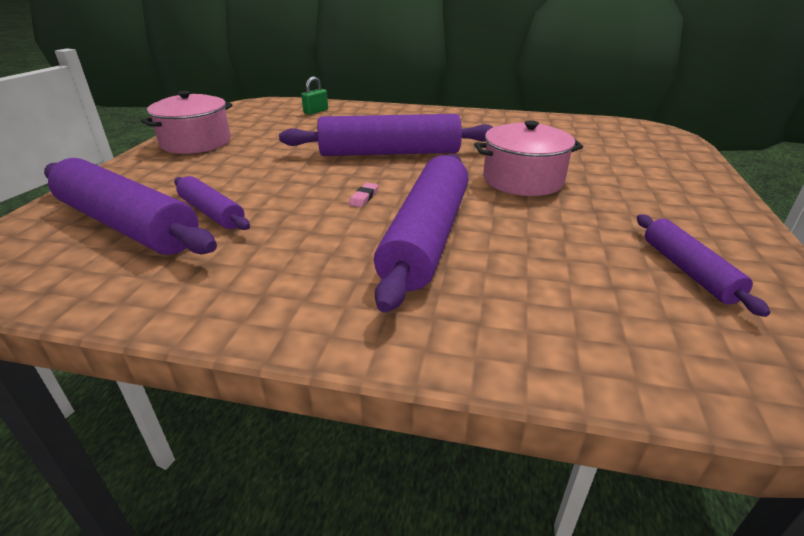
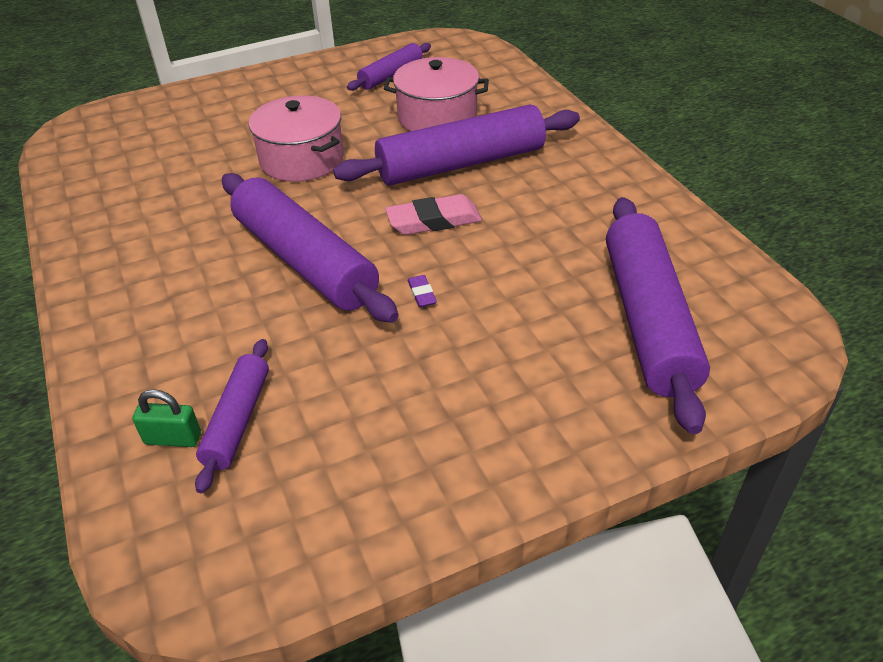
camera: 125 degrees left, 10 degrees up
pink pot [141,91,233,154] -> pink pot moved to [384,57,489,131]
purple rolling pin [174,176,250,230] -> purple rolling pin moved to [195,339,269,493]
pink eraser [349,183,379,207] -> pink eraser [385,194,482,235], size x2.06
none -> purple eraser [407,275,437,307]

